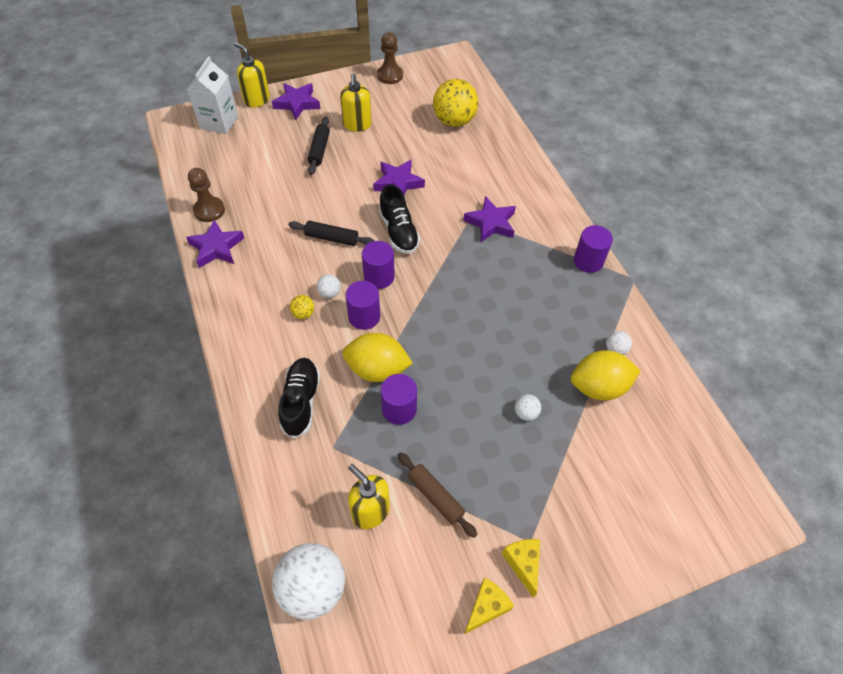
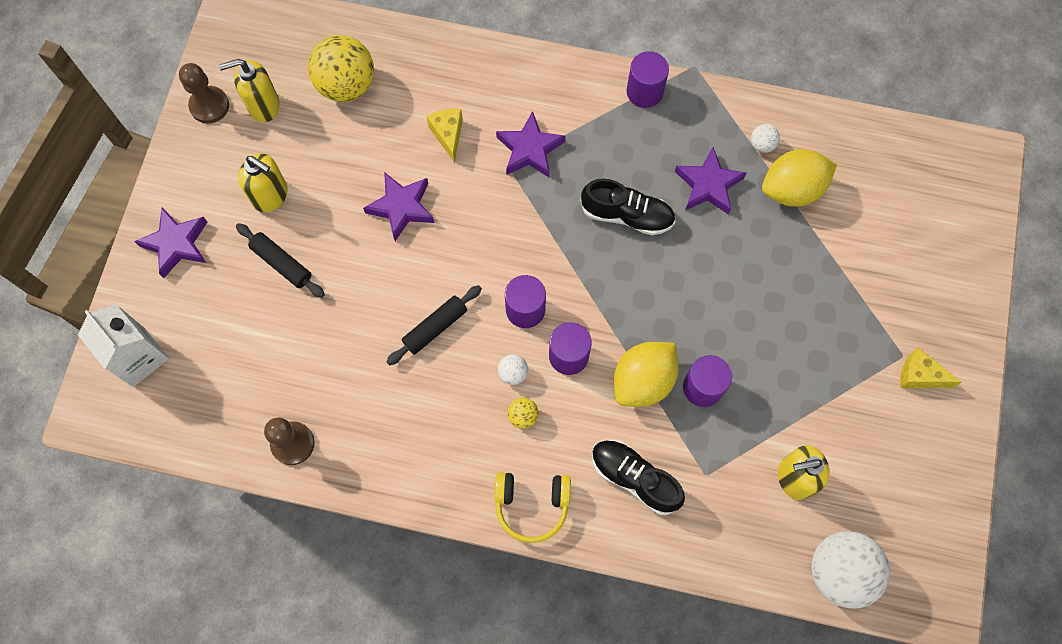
camera: 55 degrees left, 15 degrees up
purple star [186,220,244,268] -> purple star moved to [675,147,746,215]
yellow soap dispenser [234,42,270,108] -> yellow soap dispenser moved to [219,59,280,122]
black shoe [379,184,420,254] -> black shoe moved to [580,179,675,235]
brown rolling pin [397,452,478,538] -> none
yellow cheese [464,578,514,634] -> yellow cheese moved to [426,109,463,163]
white ball [515,394,541,421] -> none
yellow lemon [571,350,641,401] -> yellow lemon turned 45 degrees clockwise [762,149,837,207]
none -> yellow headphones [494,472,571,543]

